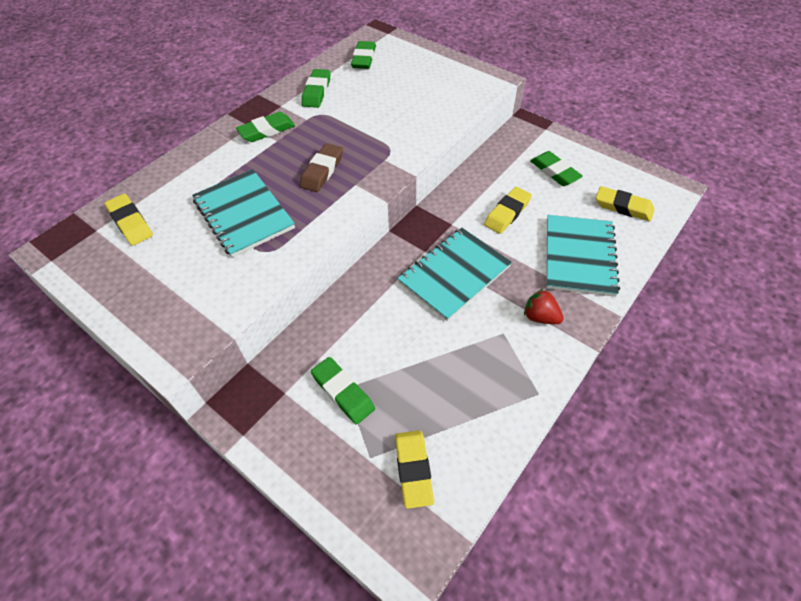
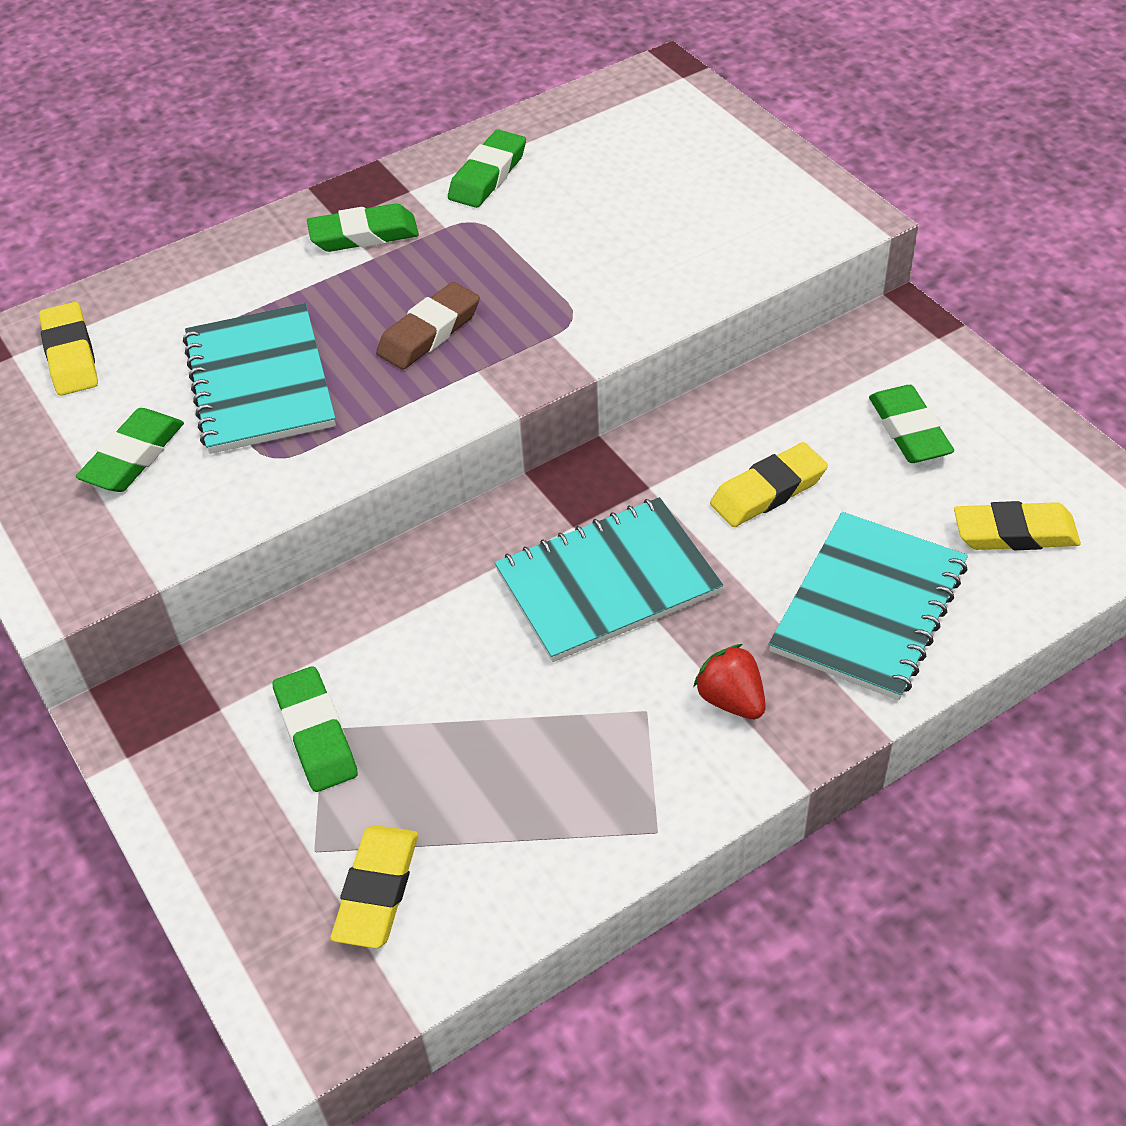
camera: 20 degrees right, 5 degrees down
green eraser [351,41,376,69] -> green eraser moved to [76,408,184,492]
yellow eraser [596,186,654,221] -> yellow eraser turned 45 degrees counterclockwise [954,501,1081,550]

